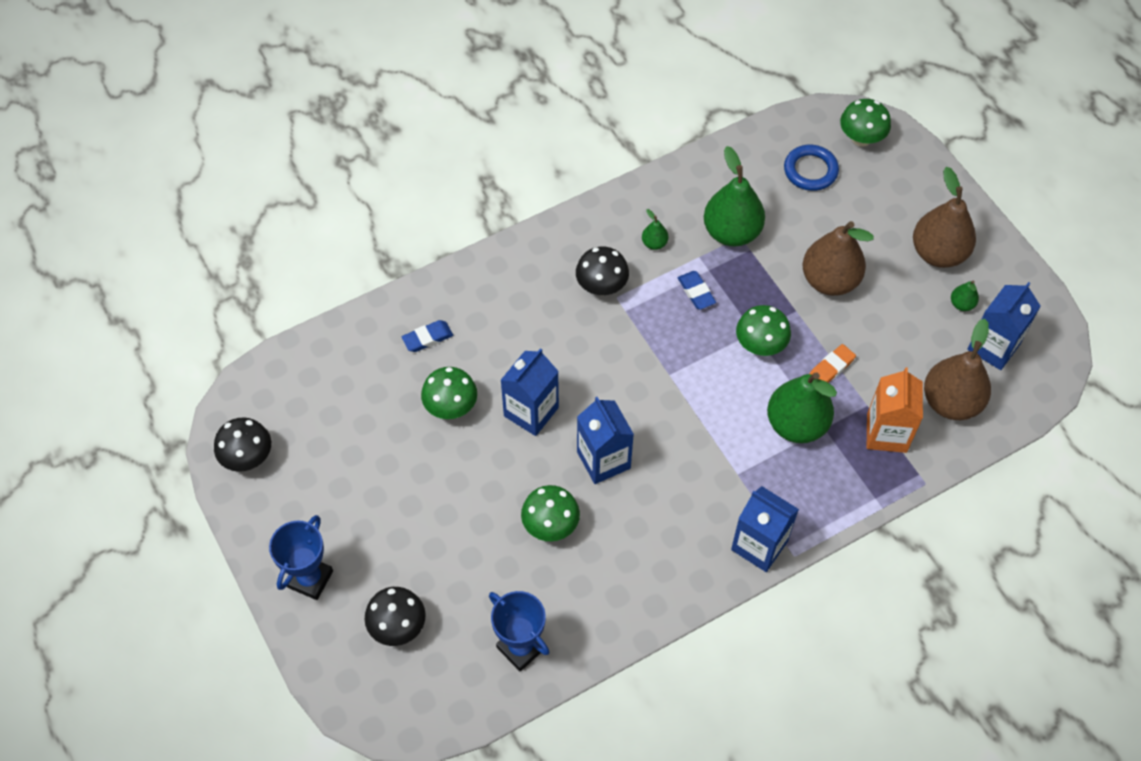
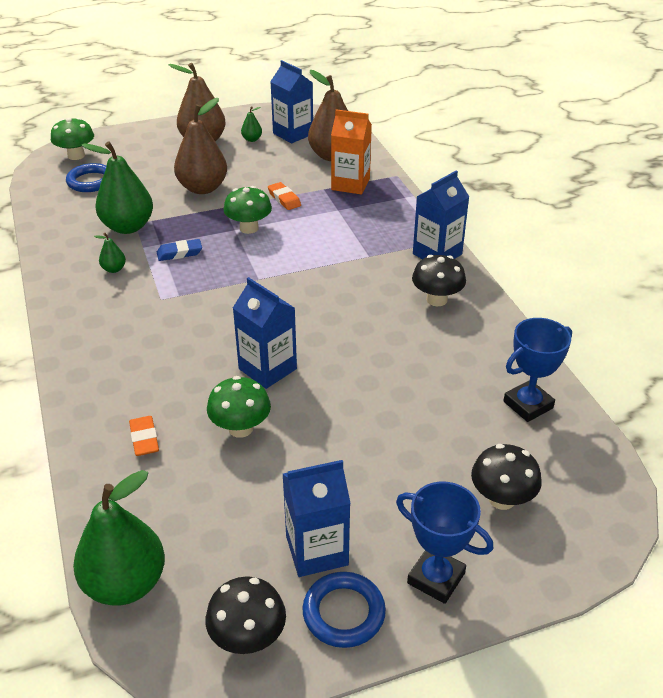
camera: 80 degrees left, 20 degrees down
blue eraser [402,320,453,352] -> orange eraser [129,416,159,456]
green mushroom [521,485,580,541] -> none
black mushroom [576,247,629,296] -> black mushroom moved to [412,255,466,306]
blue carton [577,397,634,484] -> blue carton moved to [283,460,351,577]
green pear [767,372,837,443] -> green pear moved to [73,470,165,605]
none -> blue ring [302,572,386,648]

